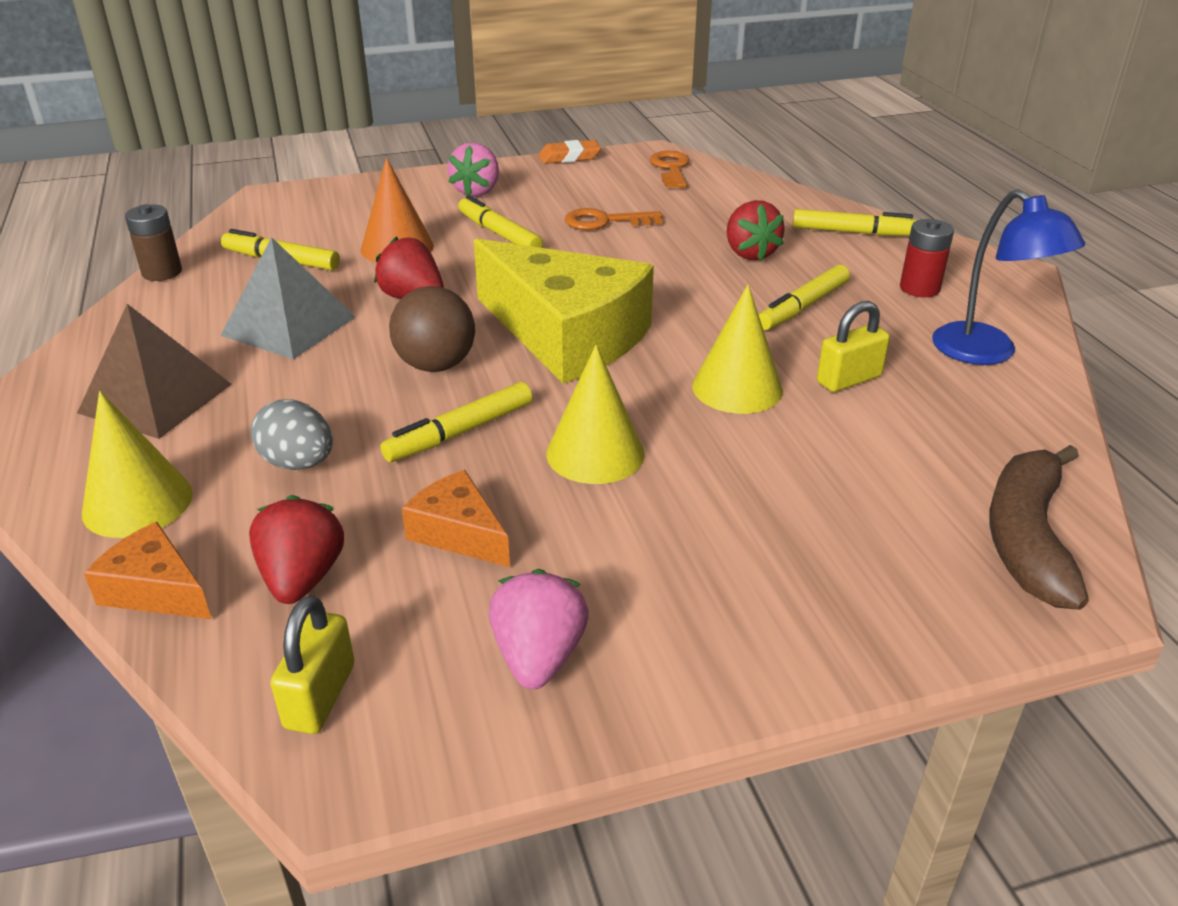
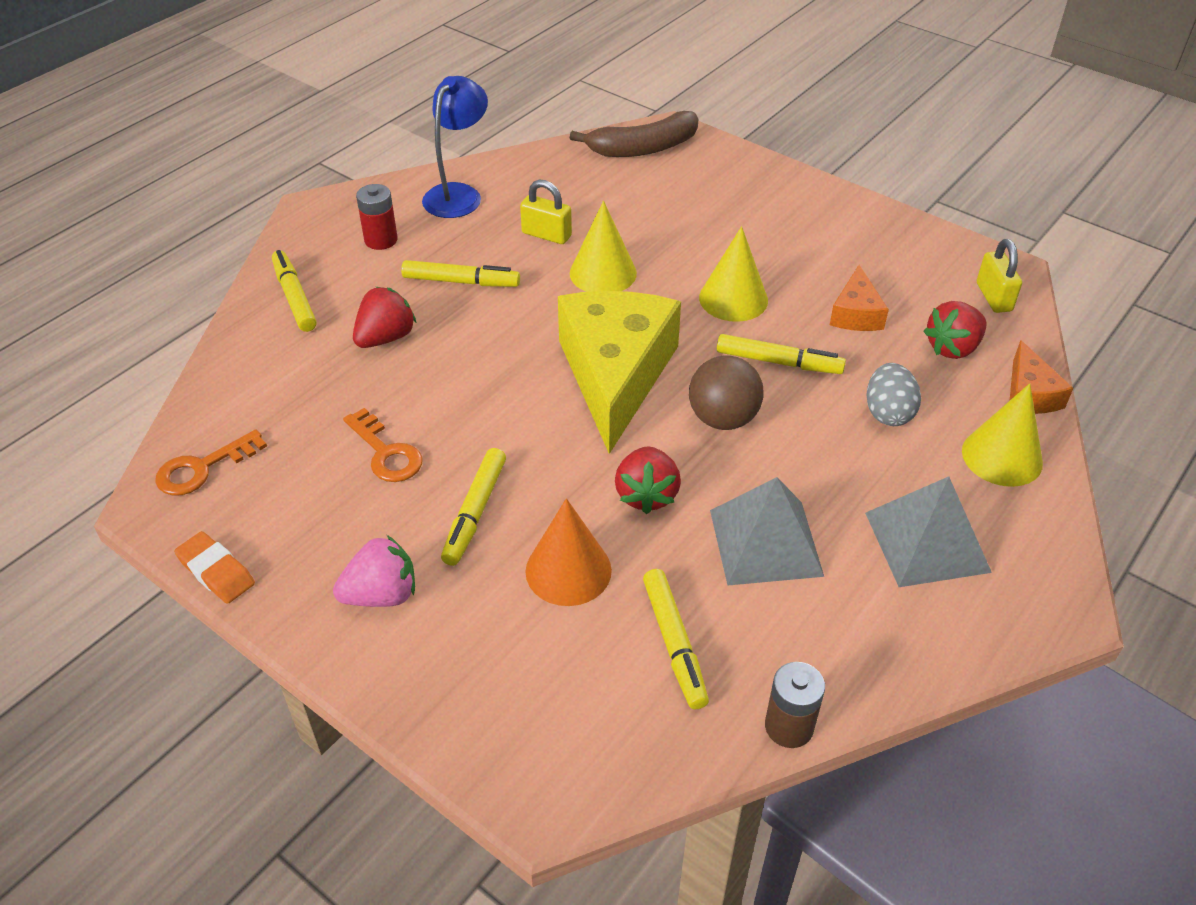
camera: 125 degrees left, 10 degrees up
brown pyramid [77,304,232,439] -> grey pyramid [865,476,992,587]
yellow padlock [270,595,355,734] -> yellow padlock turned 75 degrees counterclockwise [977,239,1022,313]
pink strawberry [489,569,589,689] -> none

